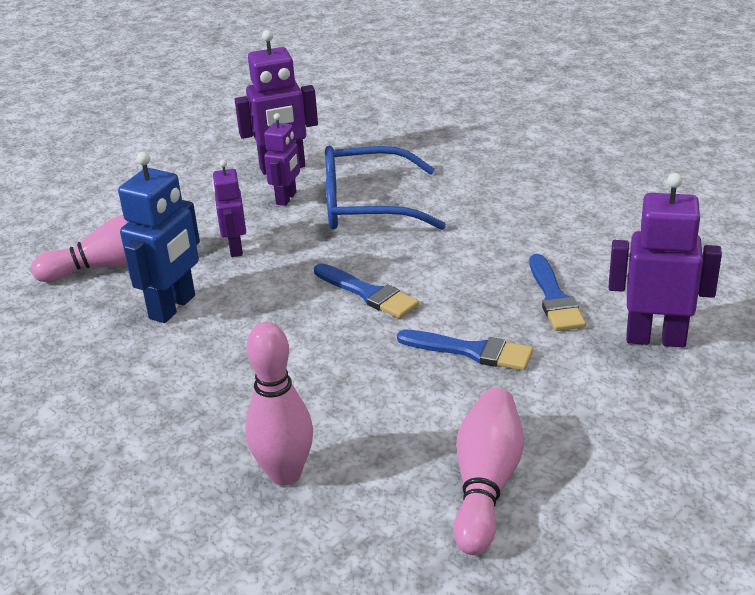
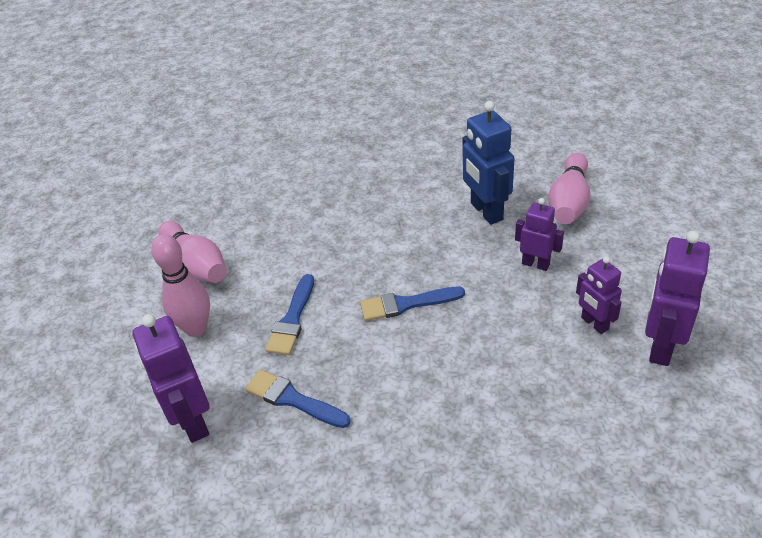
camera: 130 degrees right, 10 degrees up
pink bowling pin [245,322,313,486] -> pink bowling pin moved to [151,234,210,337]
blue glasses [325,146,446,230] -> none
blue brush [397,330,533,371] -> blue brush turned 45 degrees counterclockwise [265,274,314,355]
purple robot [609,173,722,348] -> purple robot turned 105 degrees clockwise [133,314,210,443]

